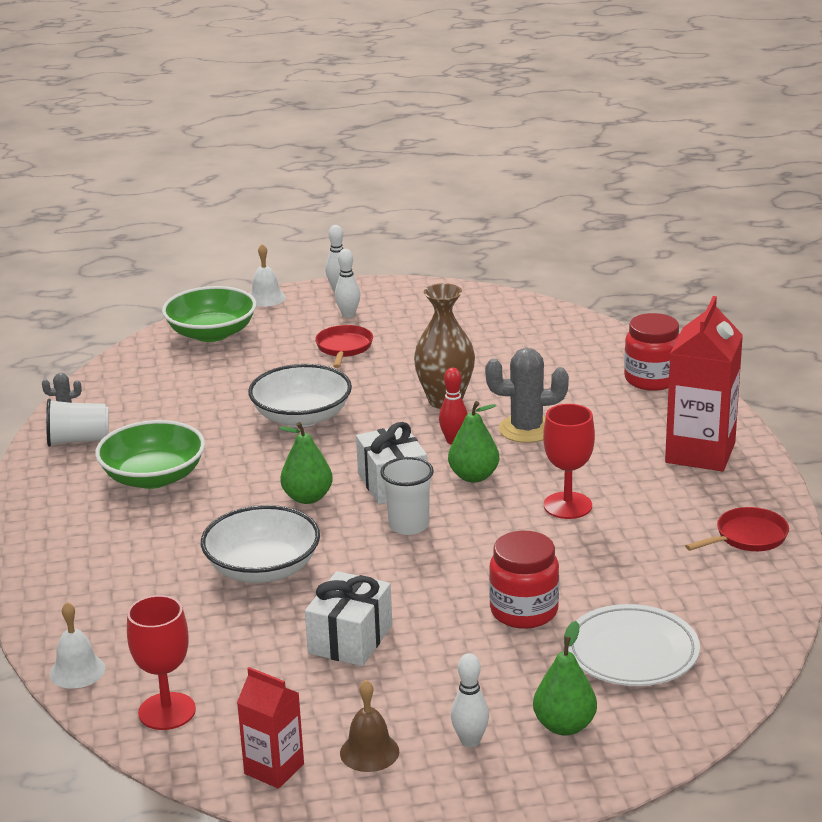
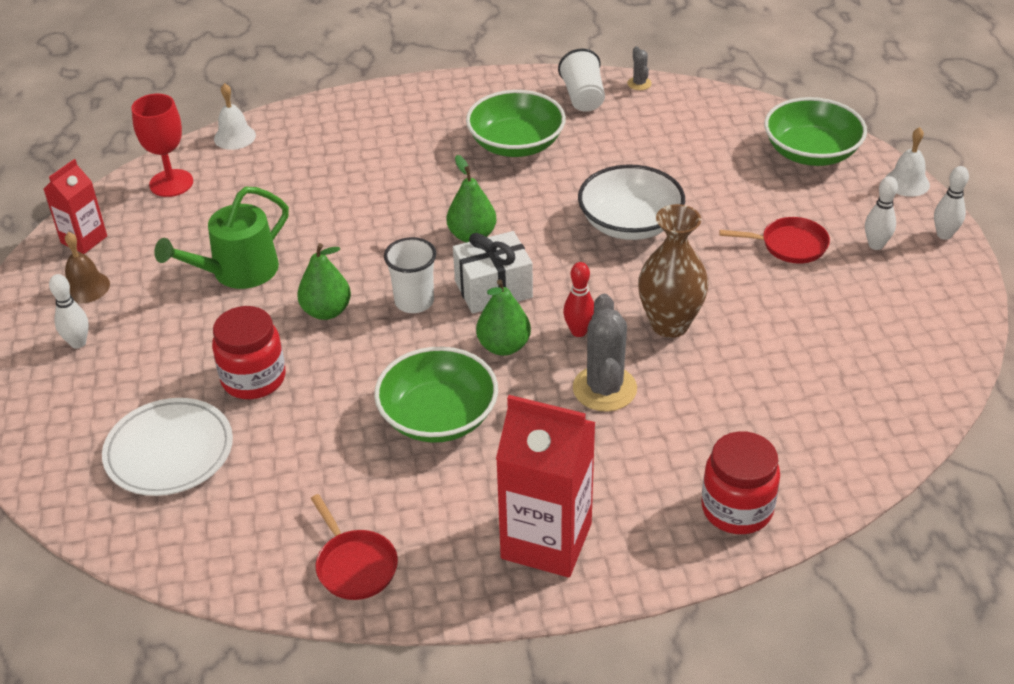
camera: 90 degrees right, 15 degrees up
white bowl [201,505,320,583] -> none
white gift [305,571,392,666] -> green watering can [154,187,289,289]
green pear [533,621,597,735] -> green pear moved to [297,243,351,320]
red goblet [543,404,595,519] -> green bowl [374,347,498,443]

